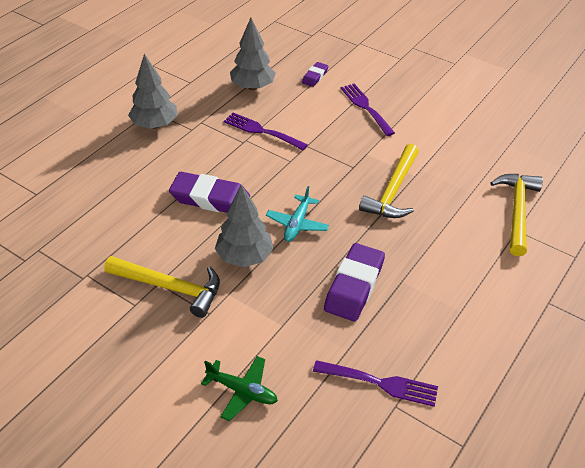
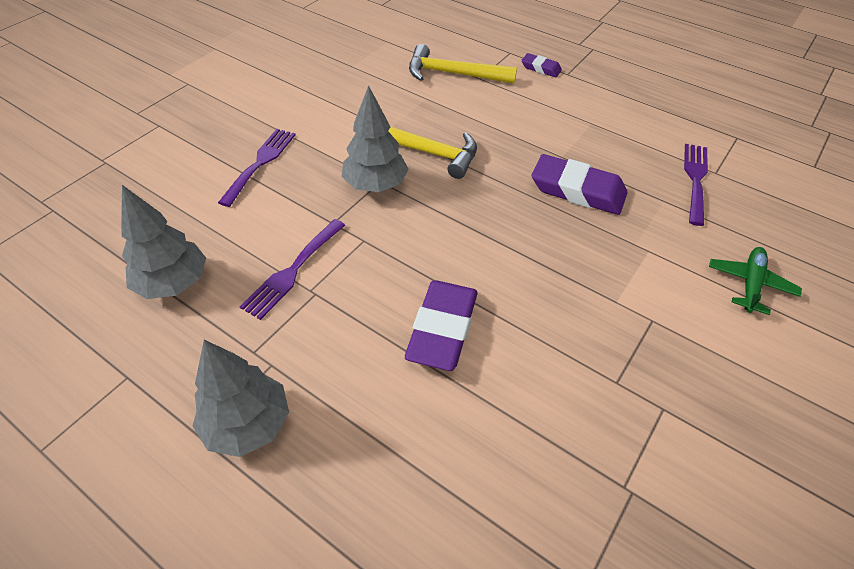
camera: 90 degrees left, 5 degrees up
yellow hammer [104,256,220,318] -> none
grey tree [215,185,274,267] -> grey tree moved to [342,85,409,192]
turquoise plane [266,186,329,242] -> none
purple eraser [302,62,328,87] -> purple eraser moved to [522,53,562,77]
purple fork [340,84,395,136] -> purple fork turned 135 degrees clockwise [218,129,296,207]

